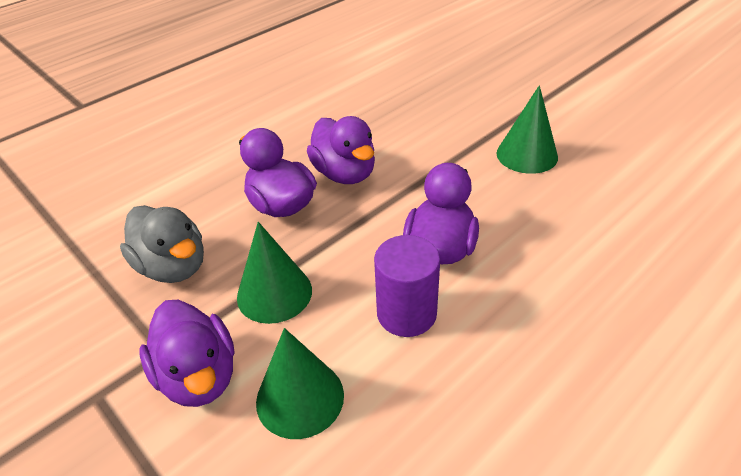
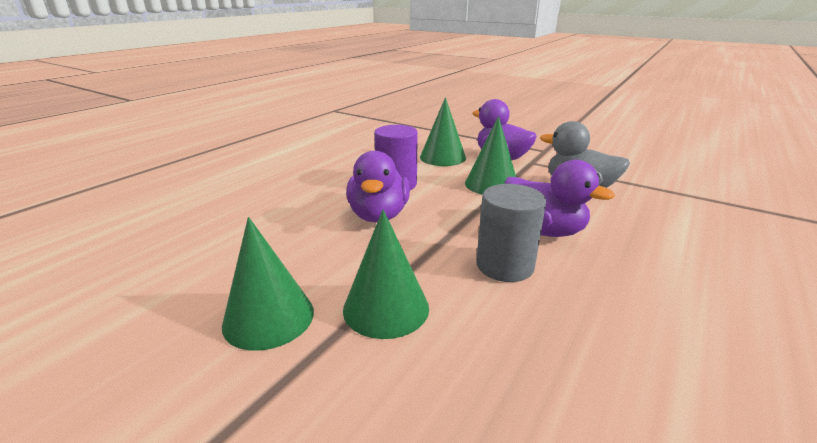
camera: 165 degrees right, 15 degrees down
purple duck [307,116,375,184] -> grey cylinder [476,184,546,282]
none -> green cone [343,209,429,339]

